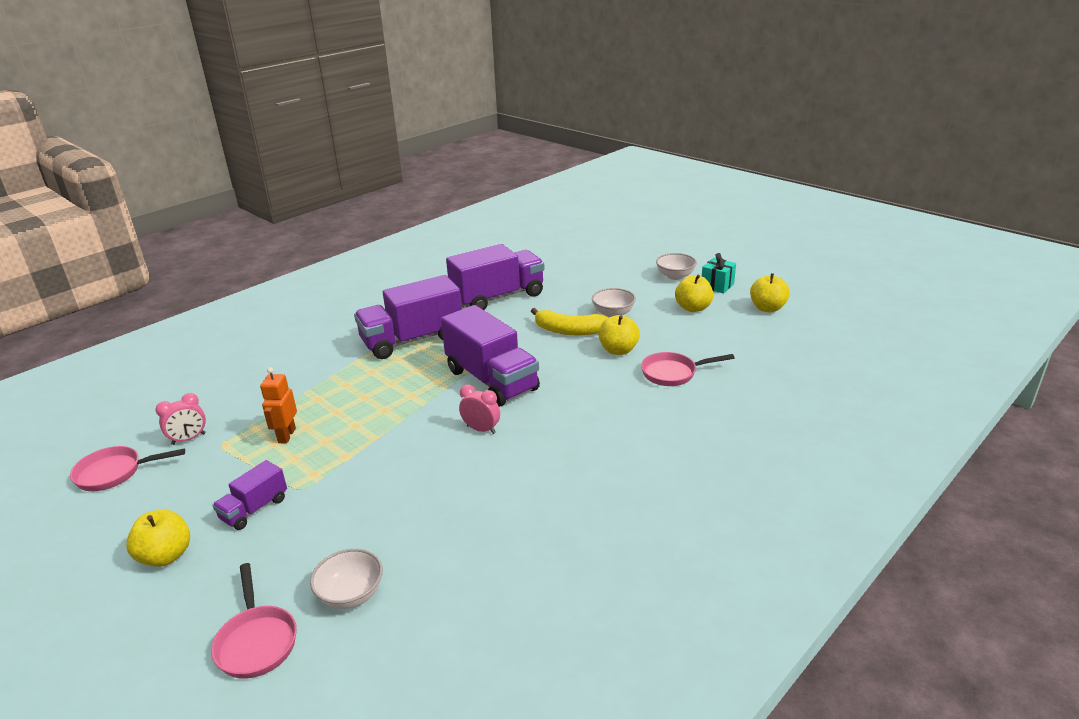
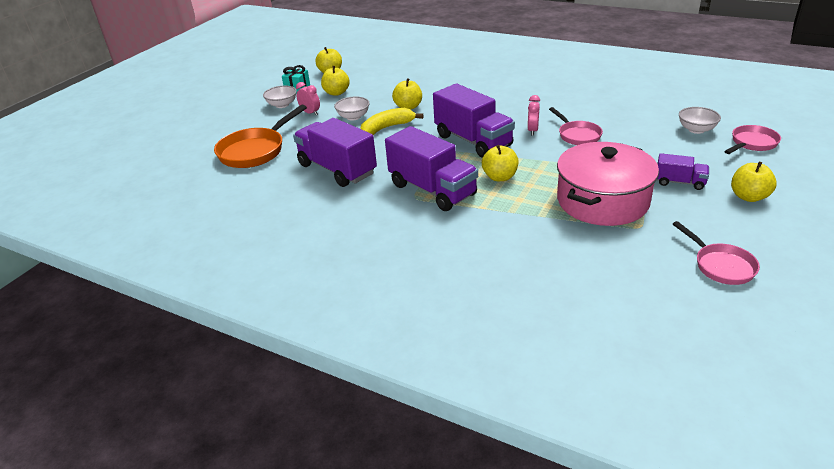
camera: 105 degrees left, 5 degrees up
pink clock [155,393,206,445] -> pink clock moved to [296,82,320,116]
orange robot [260,367,297,444] -> pink pot [557,142,659,226]
purple truck [441,305,540,407] -> purple truck turned 105 degrees clockwise [433,84,515,158]
yellow banana [531,308,609,335] -> yellow banana turned 120 degrees counterclockwise [360,108,424,135]
pink pan [641,352,734,386] -> pink pan moved to [549,107,603,145]
none -> orange pan [214,105,307,168]
none -> yellow apple [482,145,519,181]

